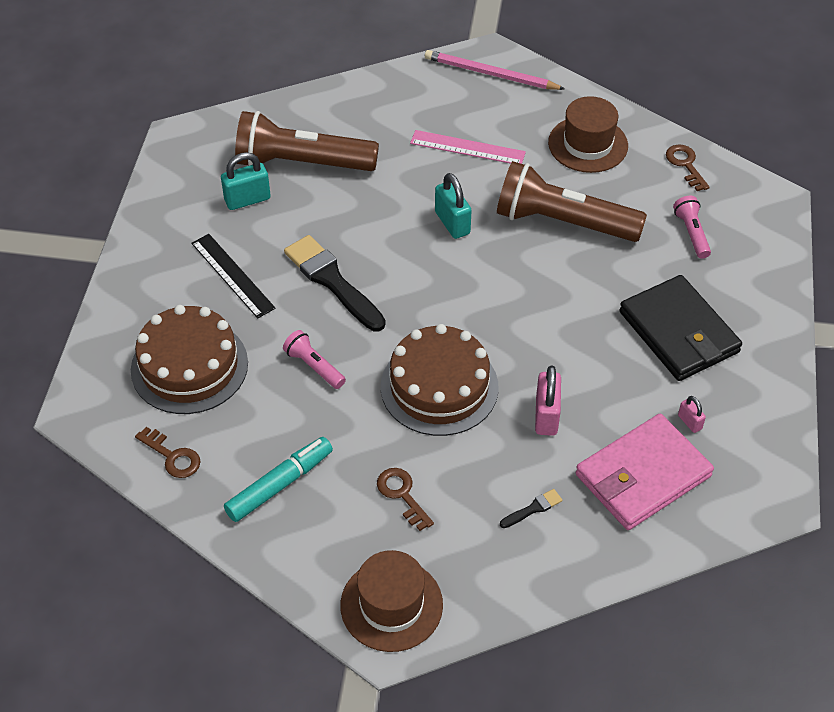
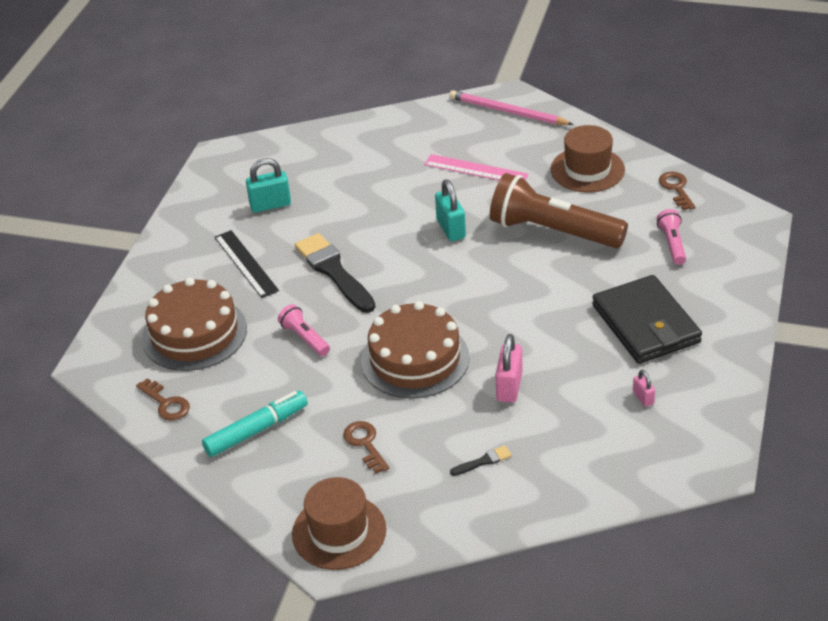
camera: 10 degrees right, 10 degrees down
brown flashlight [235,111,379,171] -> none
pink wallet [576,414,714,530] -> none

